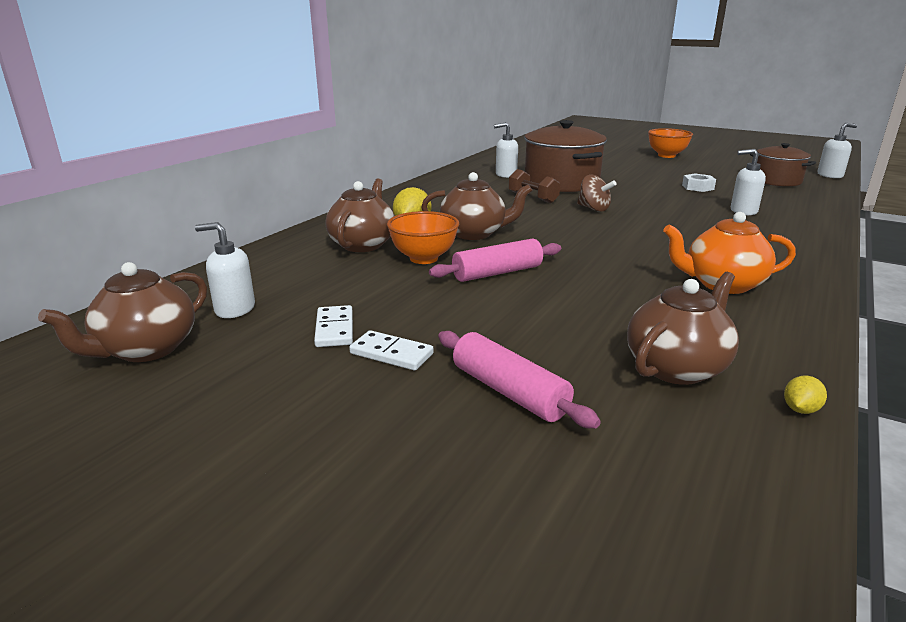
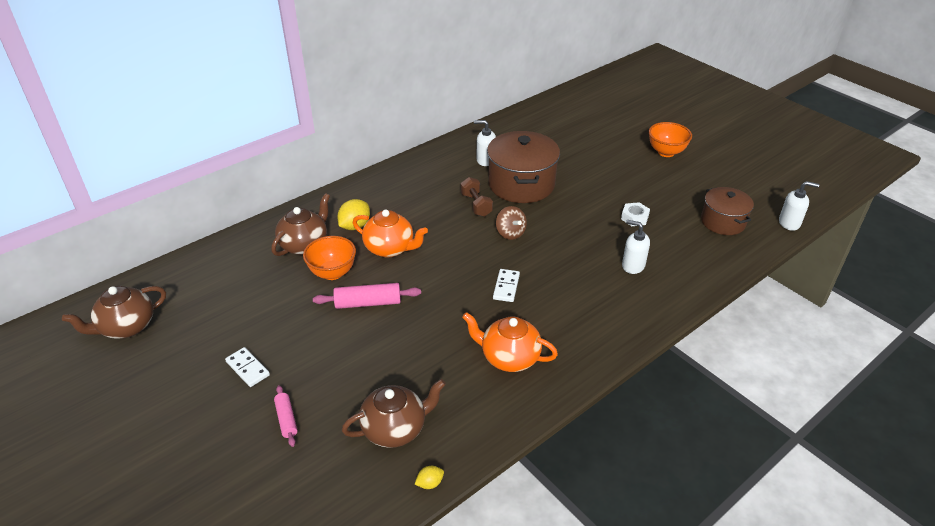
camera: 20 degrees right, 15 degrees up
white soap dispenser [195,222,255,318] -> none
white domino [314,305,353,347] -> white domino moved to [493,269,520,302]
brown teapot [421,172,532,240] -> orange teapot [353,209,428,257]
pink rolling pin [438,331,601,428] -> pink rolling pin [274,385,298,447], size x0.62

